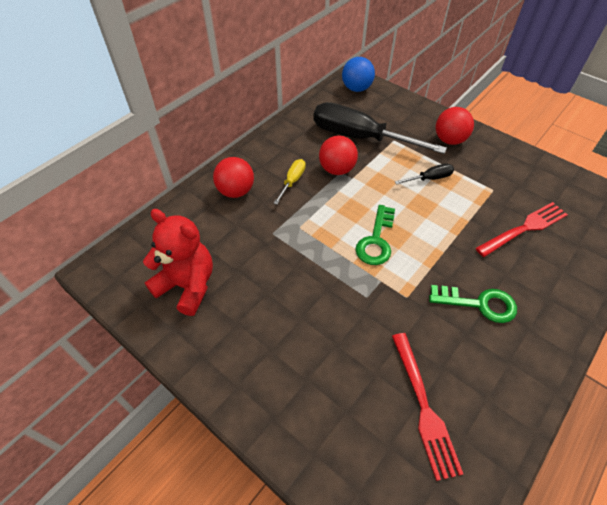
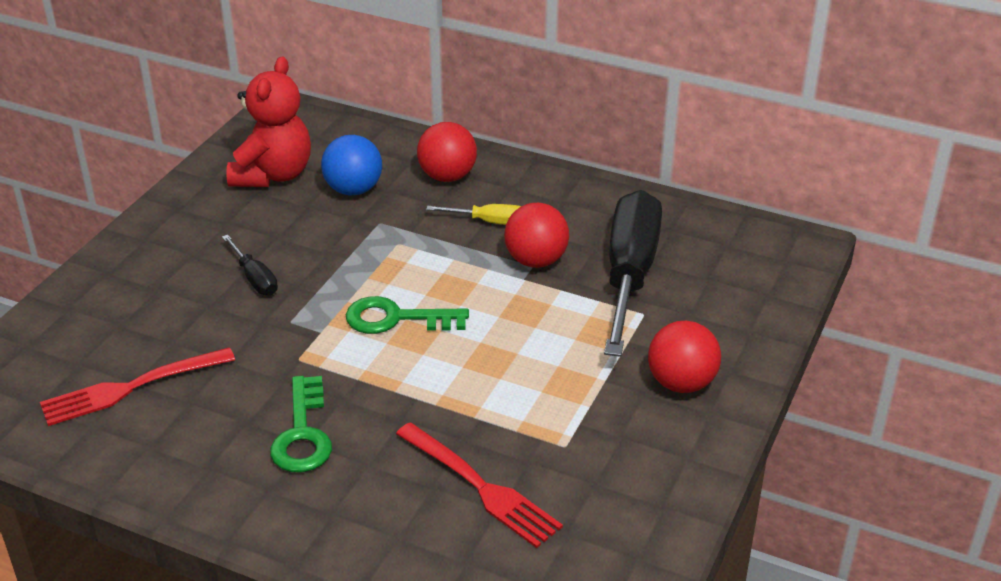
camera: 75 degrees right, 15 degrees down
blue ball [342,57,375,92] -> blue ball moved to [321,135,382,196]
black screwdriver [395,164,454,185] -> black screwdriver moved to [222,235,278,295]

